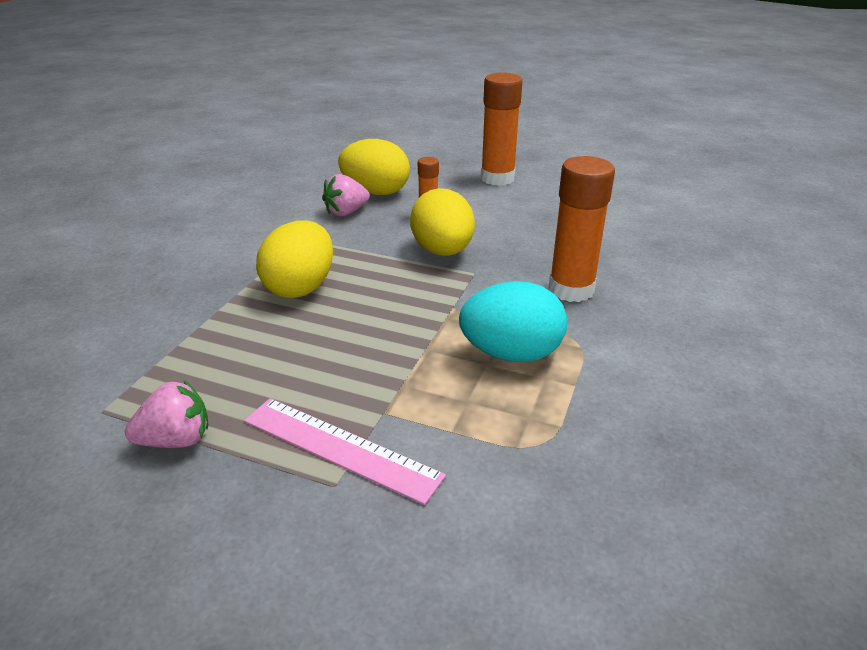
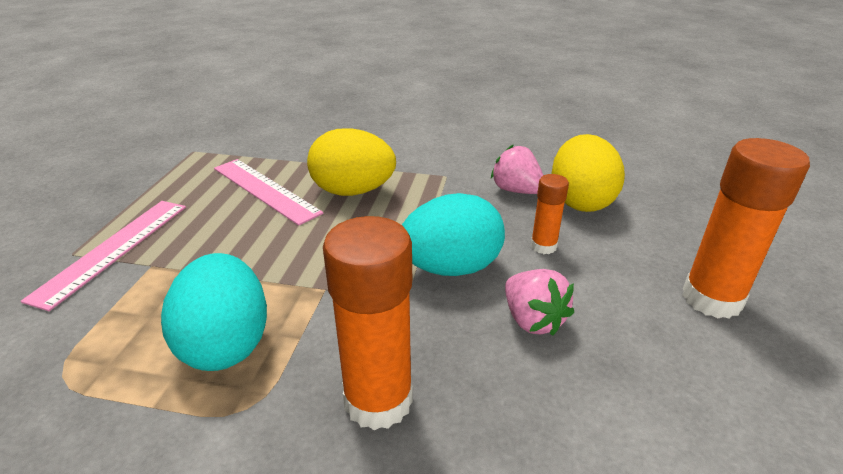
camera: 80 degrees right, 0 degrees up
pink strawberry [125,380,209,448] -> pink strawberry moved to [505,269,574,336]
yellow egg [410,188,475,256] -> turquoise egg [402,193,505,276]
none -> pink ruler [214,159,323,226]

